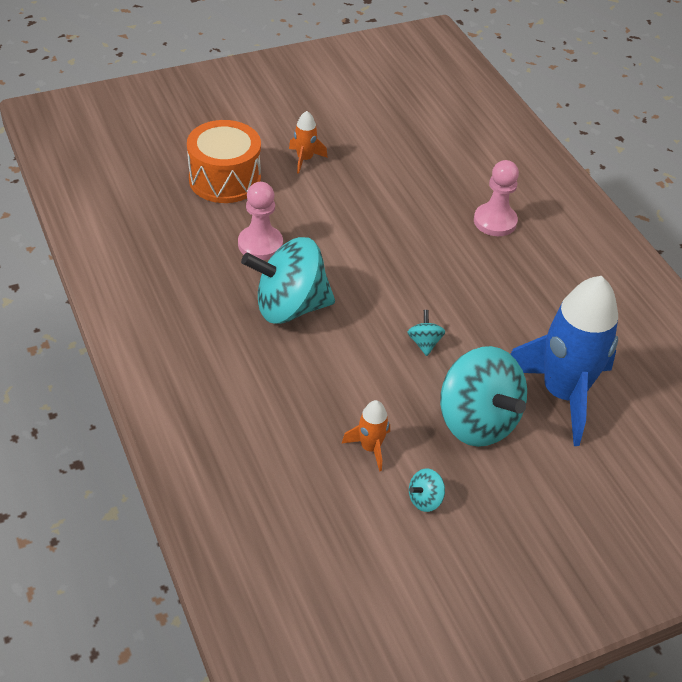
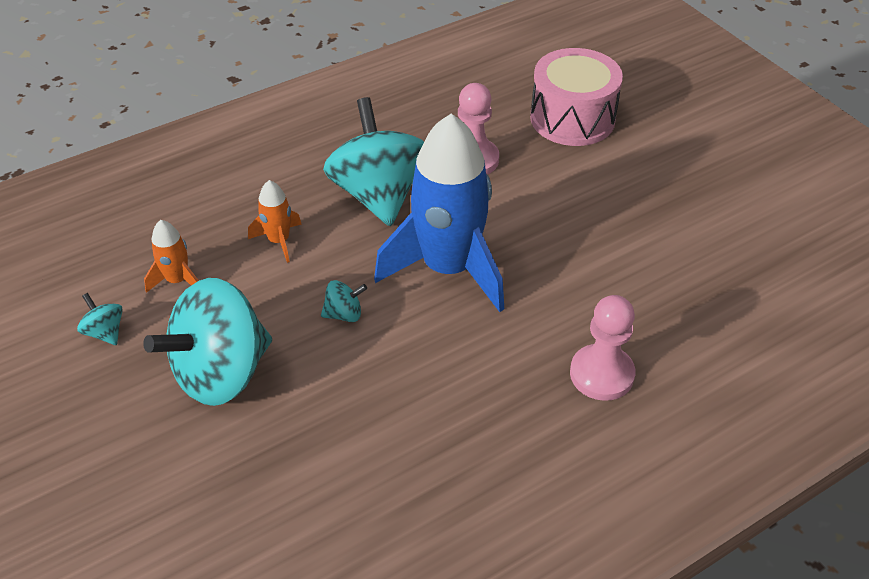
camera: 85 degrees right, 0 degrees up
orange drum [187,120,261,203] -> pink drum [530,48,623,146]
orange rocket [289,111,328,174] -> orange rocket moved to [248,180,302,263]
blue rocket [511,276,618,446] -> blue rocket moved to [374,114,504,312]

